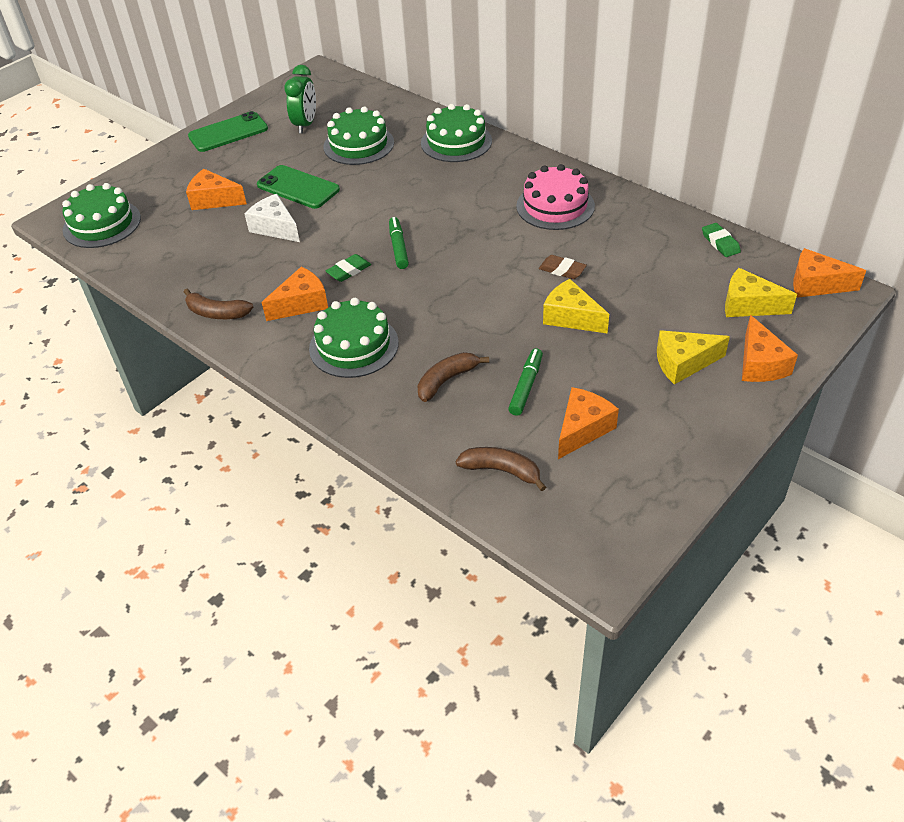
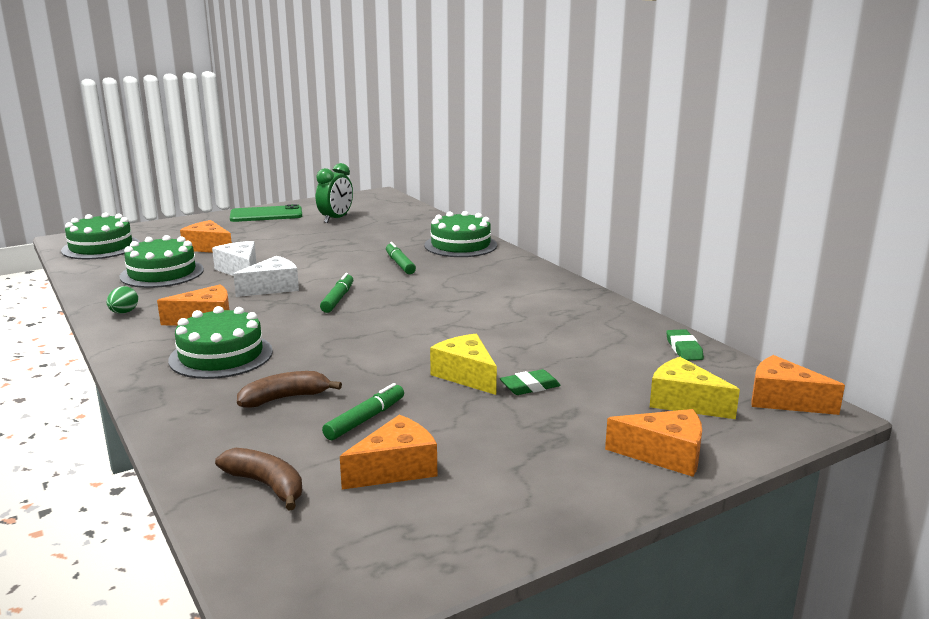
camera: 15 degrees right, 25 degrees down
brown banana [184,289,253,319] -> green egg [107,286,138,314]
green phone [257,165,340,209] -> none
green cake [323,107,394,165] -> green cake moved to [120,235,204,288]
green eraser [326,254,371,282] -> green eraser moved to [500,369,561,395]
pink cake [516,164,595,230] -> none
brown eraser [539,255,587,279] -> none
yellow cheese [657,330,730,385] -> none
orange cheese [742,315,798,382] -> orange cheese turned 90 degrees counterclockwise [605,409,702,477]
none -> white cheese [233,256,299,297]
none -> green marker [386,242,416,274]

